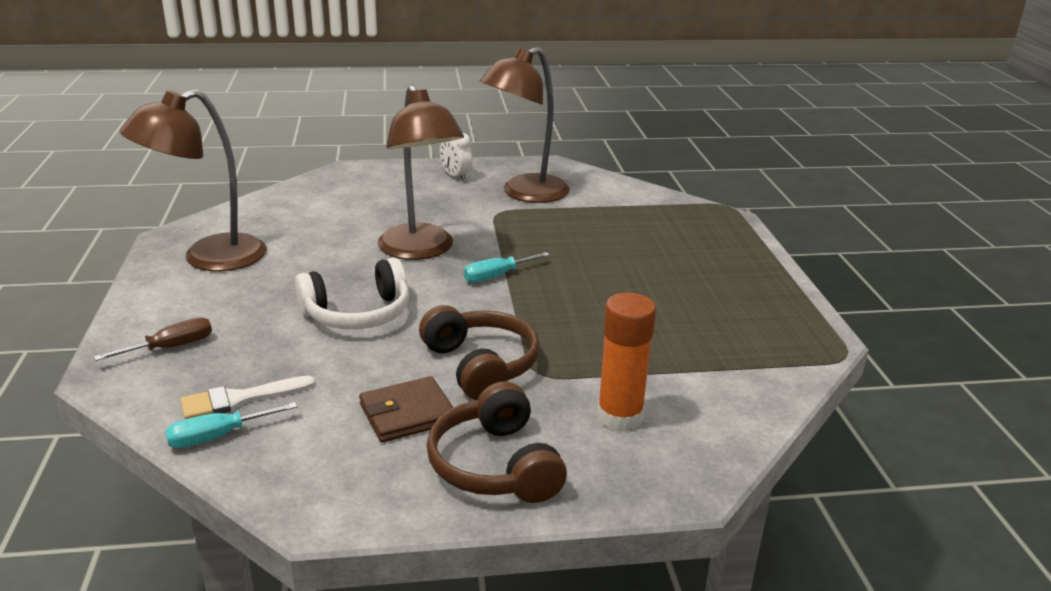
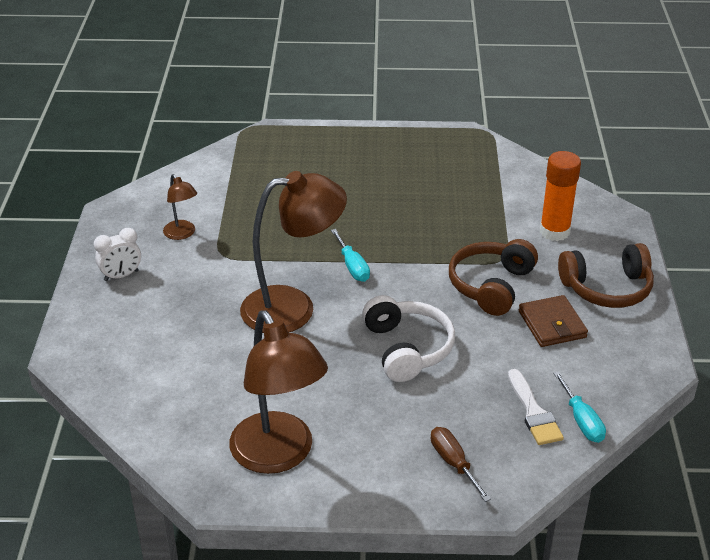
camera: 80 degrees left, 10 degrees up
brown headphones [419,305,540,400] -> brown headphones turned 45 degrees counterclockwise [449,239,538,316]
brown lamp [479,47,570,203] -> brown lamp [163,174,197,240], size x0.48

